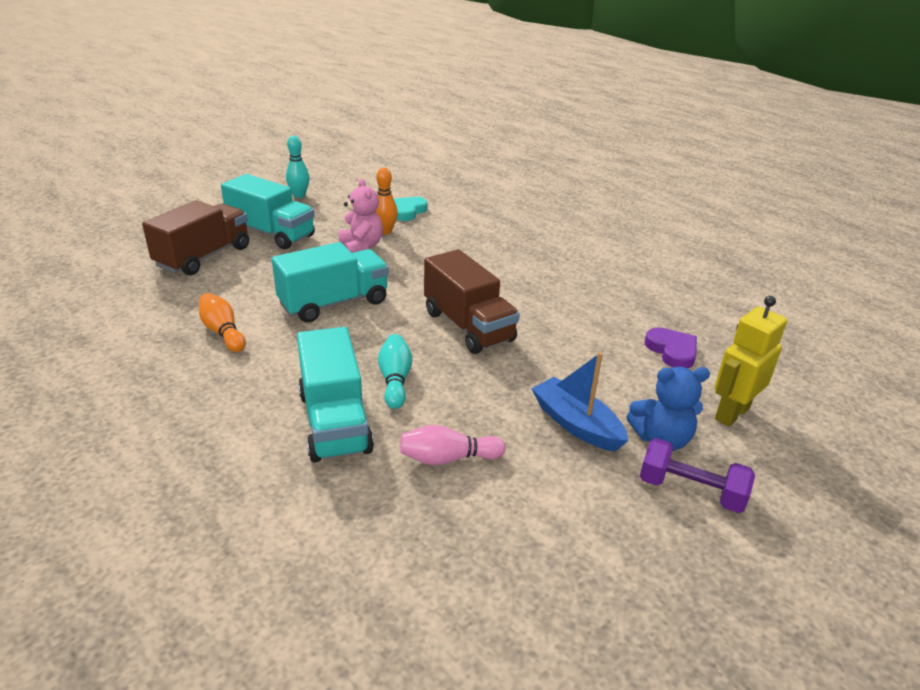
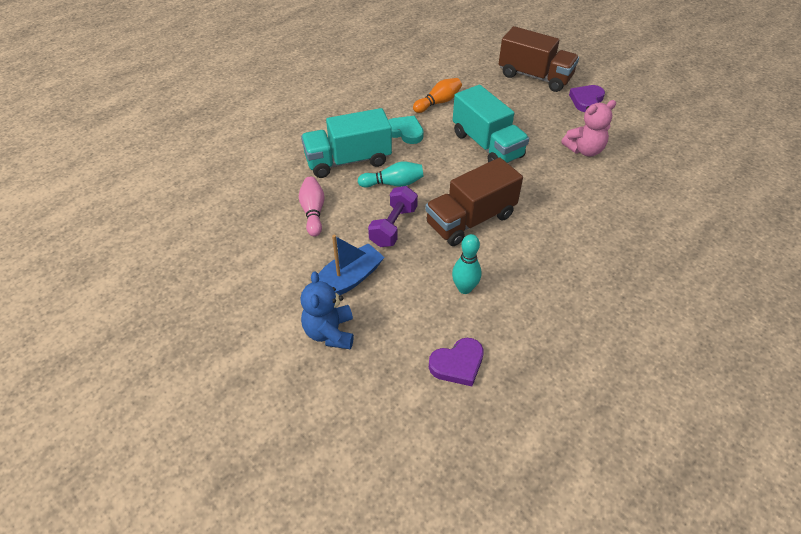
camera: 90 degrees right, 15 degrees up
turquoise truck [221,174,315,250] -> purple heart [569,85,605,112]
turquoise bowling pin [286,136,310,198] -> turquoise bowling pin moved to [452,234,481,294]
orange bowling pin [375,168,398,234] -> none
turquoise heart [394,197,427,221] -> turquoise heart moved to [388,116,424,144]
purple dumbbell [640,438,755,513] -> purple dumbbell moved to [368,186,418,247]
yellow robot [714,296,787,426] -> none

